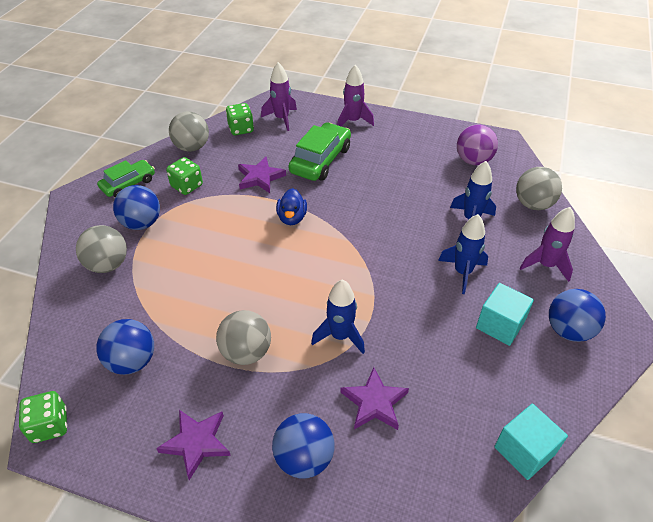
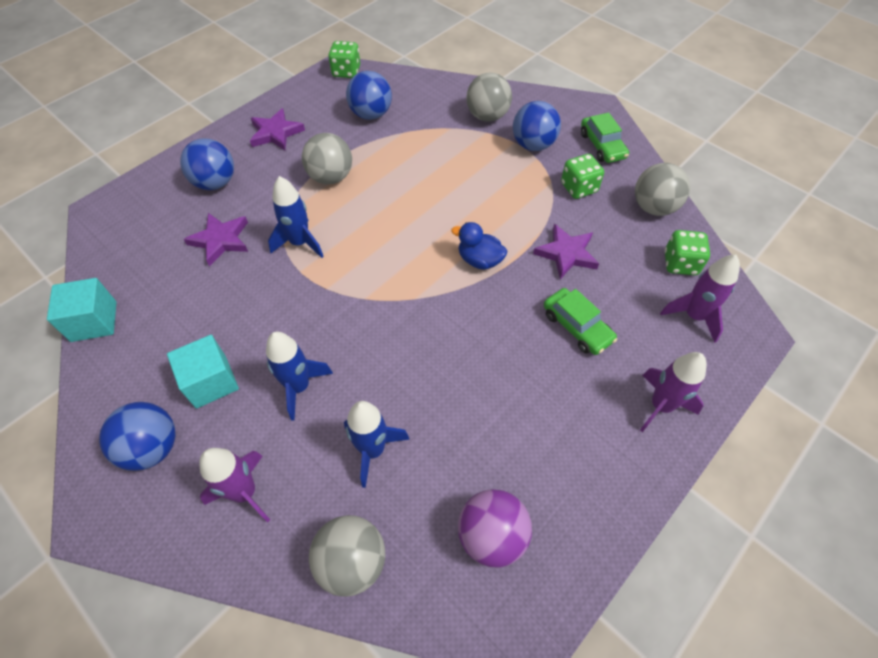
camera: 115 degrees right, 10 degrees up
green car [289,123,351,181] -> green car [544,288,617,355], size x0.65

